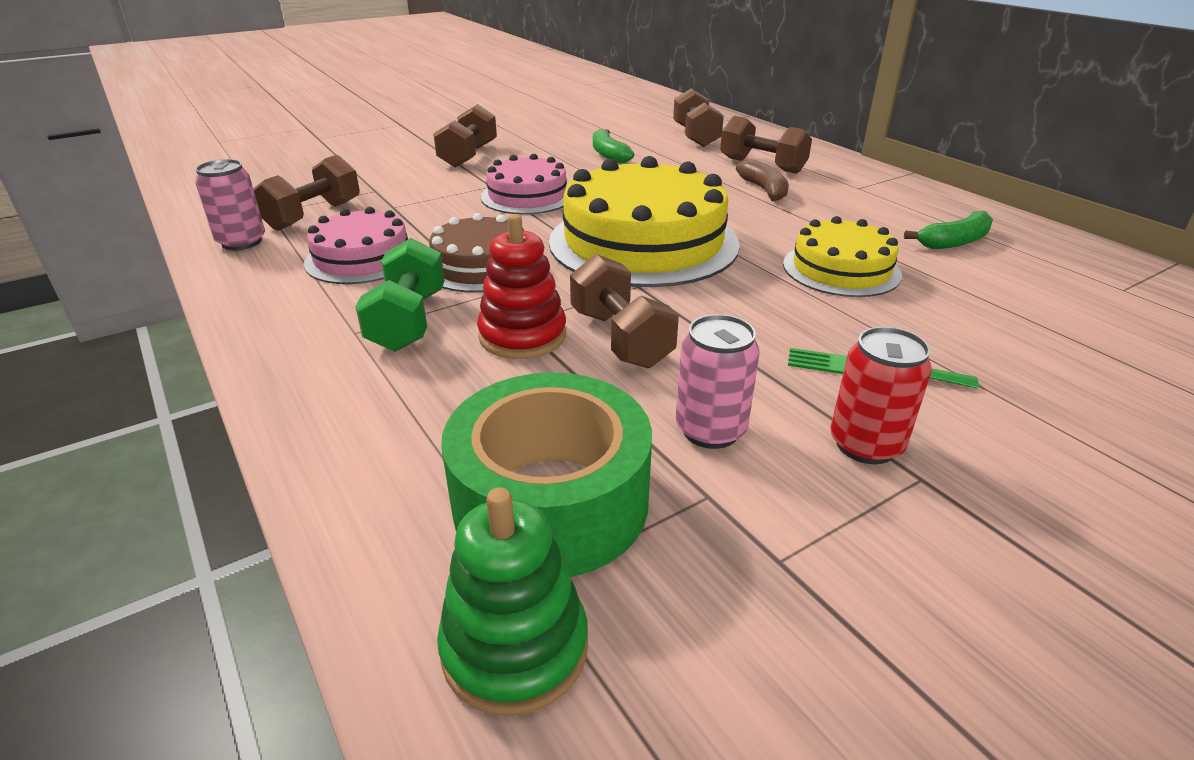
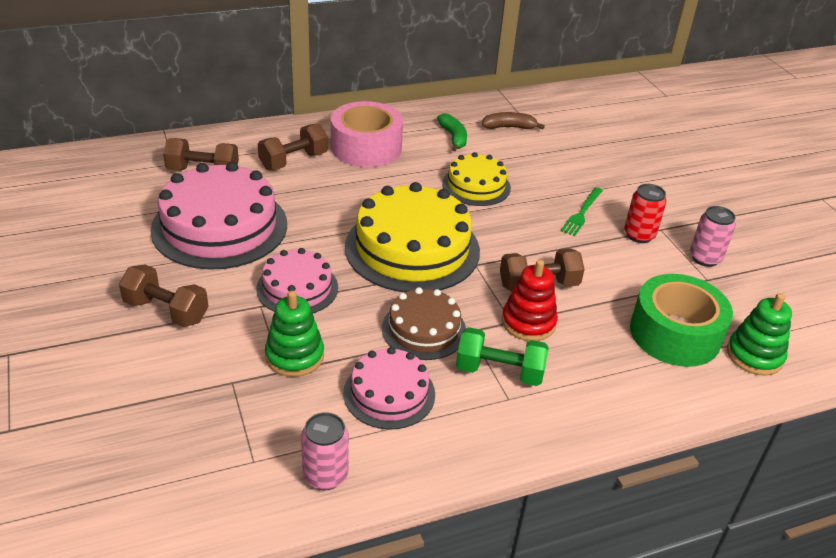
camera: 80 degrees left, 5 degrees up
brown dumbbell [253,154,360,231] -> none
green banana [593,129,634,163] -> pink cake [150,162,287,270]
pink can [676,314,760,449] -> pink can moved to [690,206,736,267]
brown banana [736,159,789,202] -> brown banana moved to [482,112,545,130]
none -> green stacking toy [265,291,324,377]
none -> pink tape [331,101,403,167]

